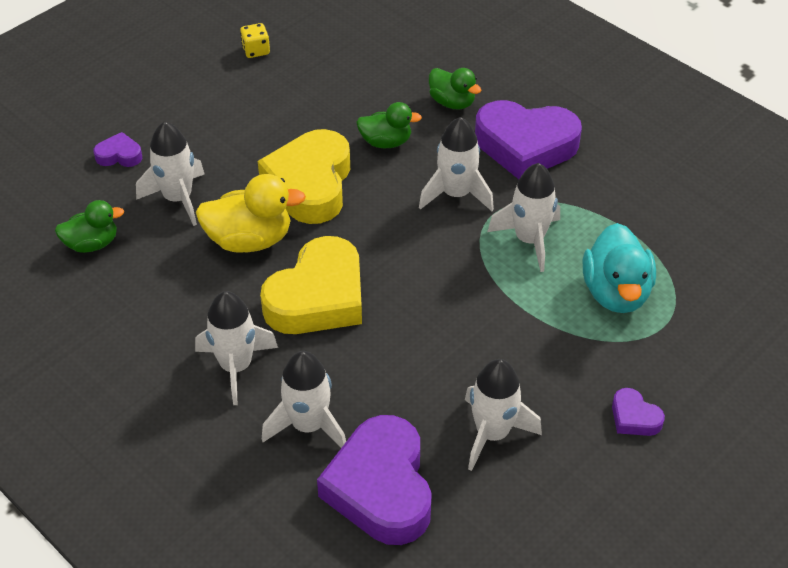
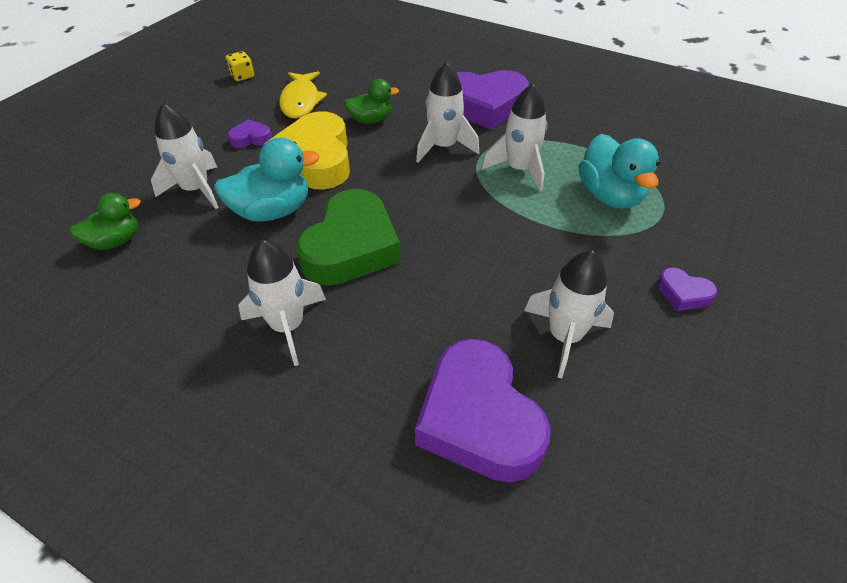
camera: 15 degrees left, 0 degrees up
purple heart [94,132,142,167] -> purple heart moved to [228,119,272,148]
yellow duck [196,174,306,252] -> turquoise duck [214,137,320,222]
yellow heart [260,236,362,334] -> green heart [296,189,401,285]
white rocket [262,351,346,448] -> none
green duck [429,68,481,110] -> none
none -> yellow fish [279,71,327,119]

